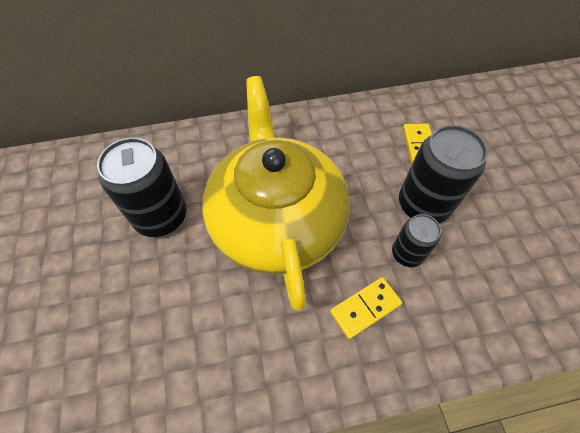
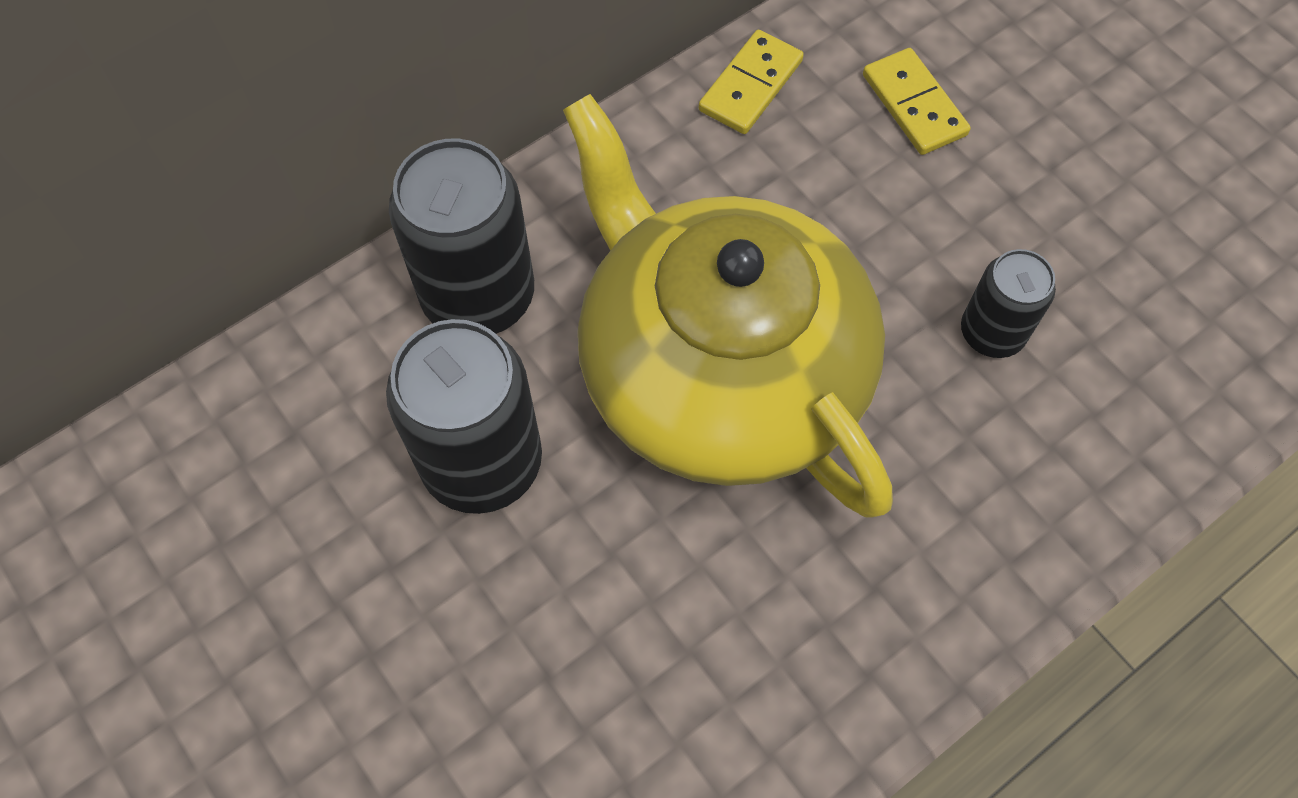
camera: 25 degrees left, 5 degrees up
yellow domino [330,277,403,339] -> yellow domino moved to [699,30,804,134]
black can [399,125,488,223] -> black can moved to [389,139,534,334]

